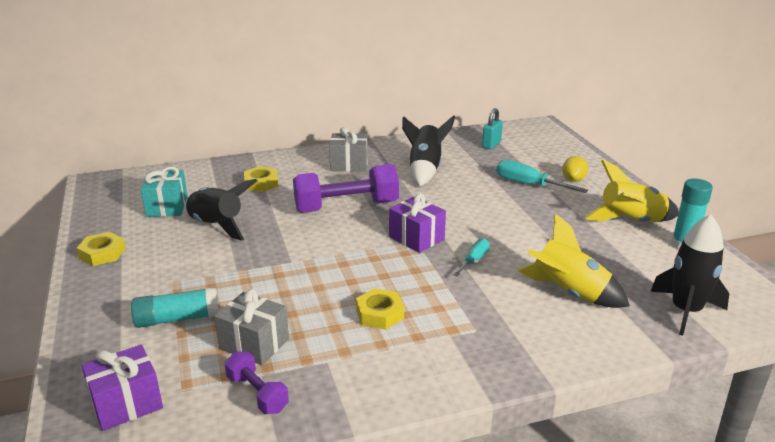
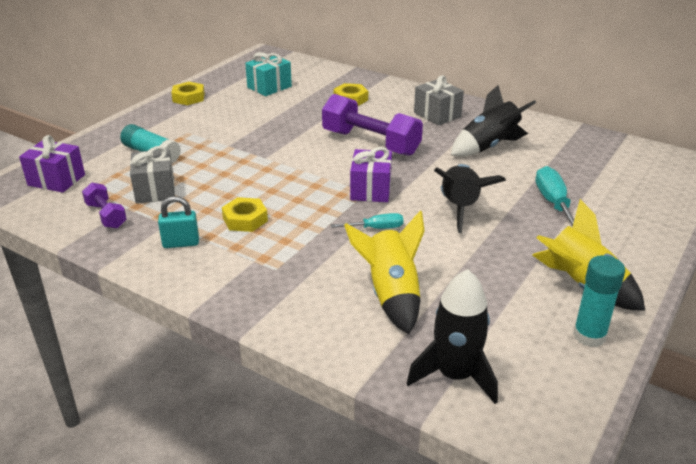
camera: 50 degrees right, 5 degrees up
black rocket [184,179,257,241] -> black rocket moved to [434,164,506,234]
purple dumbbell [225,351,289,414] -> purple dumbbell turned 45 degrees counterclockwise [82,182,127,228]
turquoise padlock [482,108,503,149] -> turquoise padlock moved to [158,196,199,248]
yellow lemon [562,156,588,182] -> none

